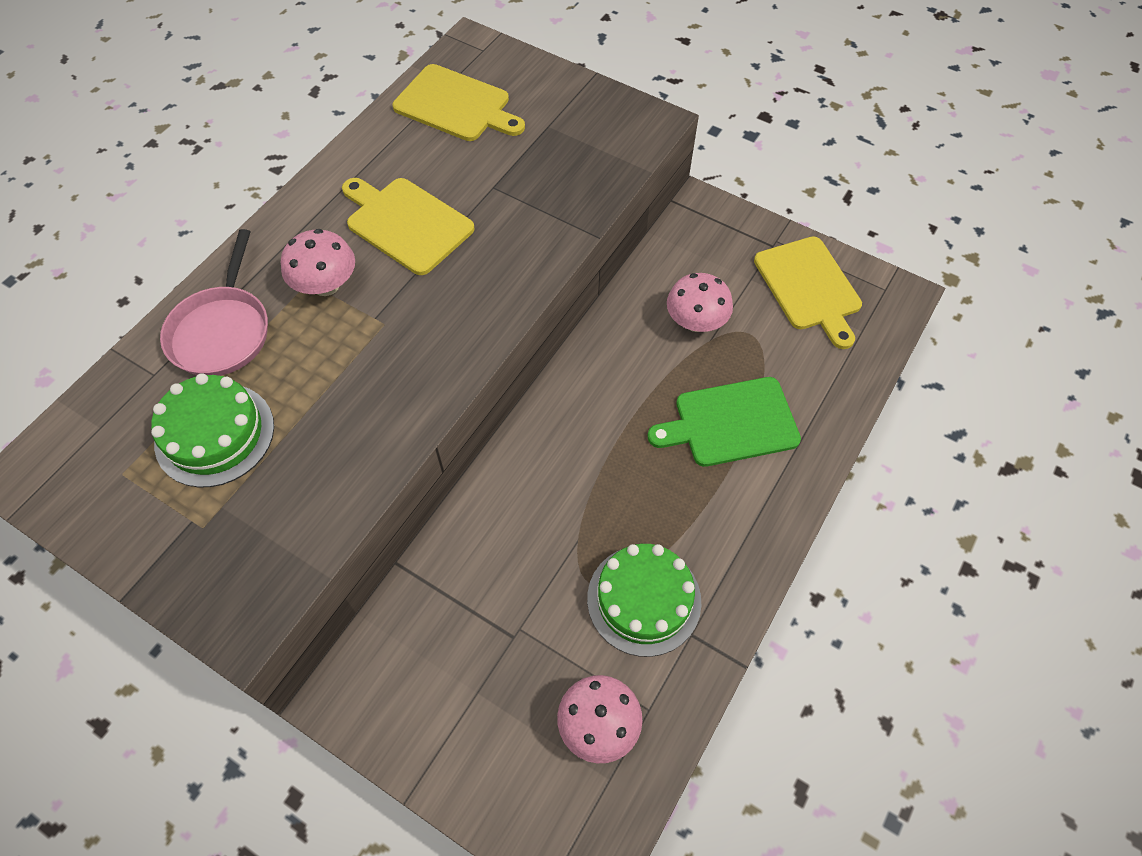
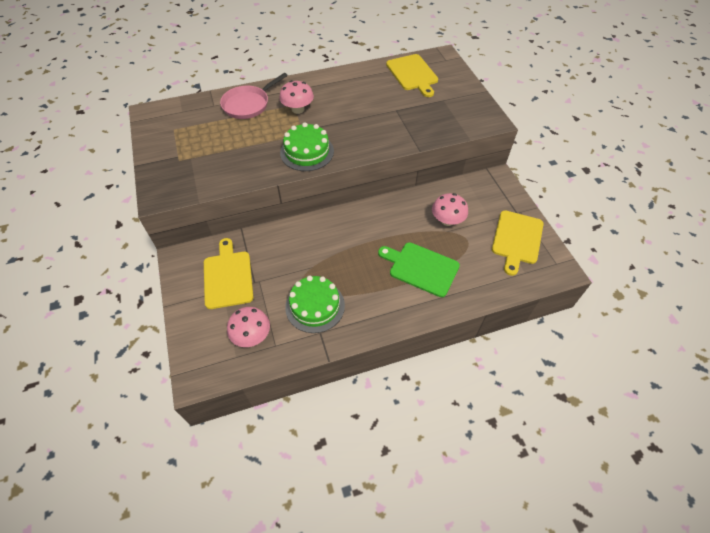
camera: 40 degrees right, 5 degrees down
green cake [151,373,274,488] -> green cake moved to [280,122,334,171]
yellow cutting board [342,178,475,275] -> yellow cutting board moved to [204,238,253,309]

